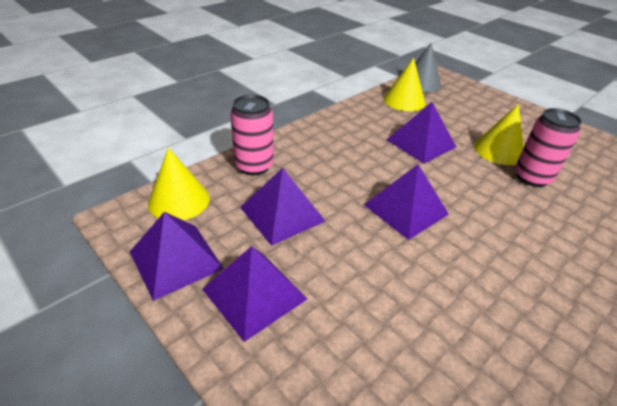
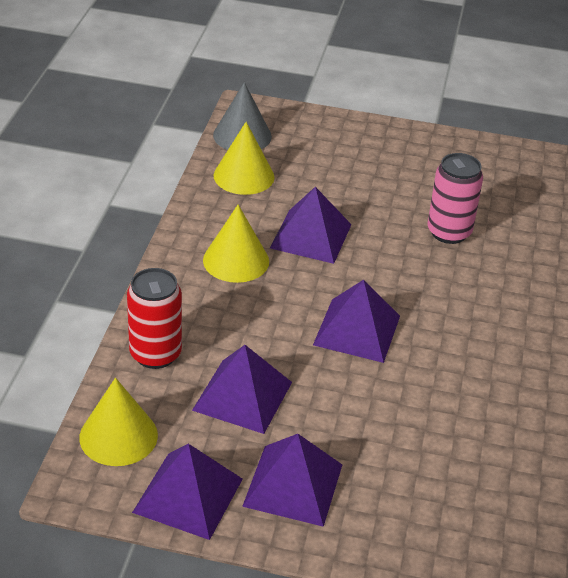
camera: 35 degrees left, 0 degrees up
pink can [230,95,273,175] -> red can [127,268,182,369]
yellow cone [474,104,524,165] -> yellow cone moved to [203,205,269,283]

